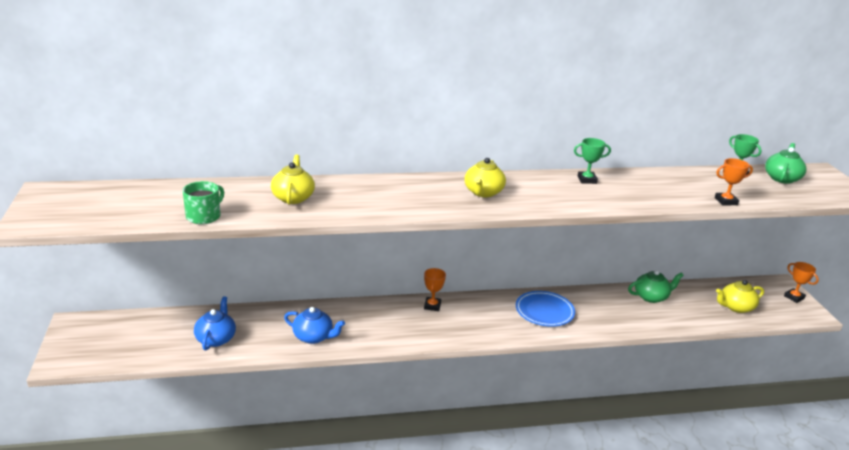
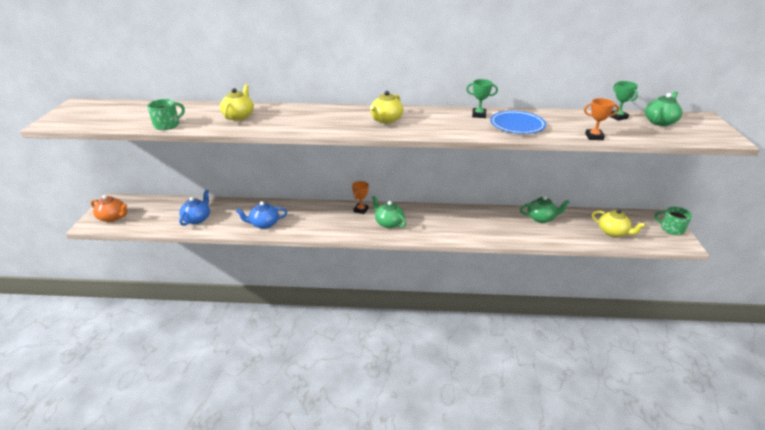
camera: 15 degrees right, 5 degrees up
blue teapot [284,307,345,344] -> blue teapot turned 135 degrees clockwise [236,201,287,229]
blue plate [516,291,575,327] -> blue plate moved to [490,111,546,134]
yellow teapot [716,280,764,313] -> yellow teapot turned 135 degrees counterclockwise [592,209,646,237]
orange trophy [784,262,819,303] -> green mug [655,207,692,235]
none -> orange teapot [91,195,127,222]
none -> green teapot [372,196,406,228]

